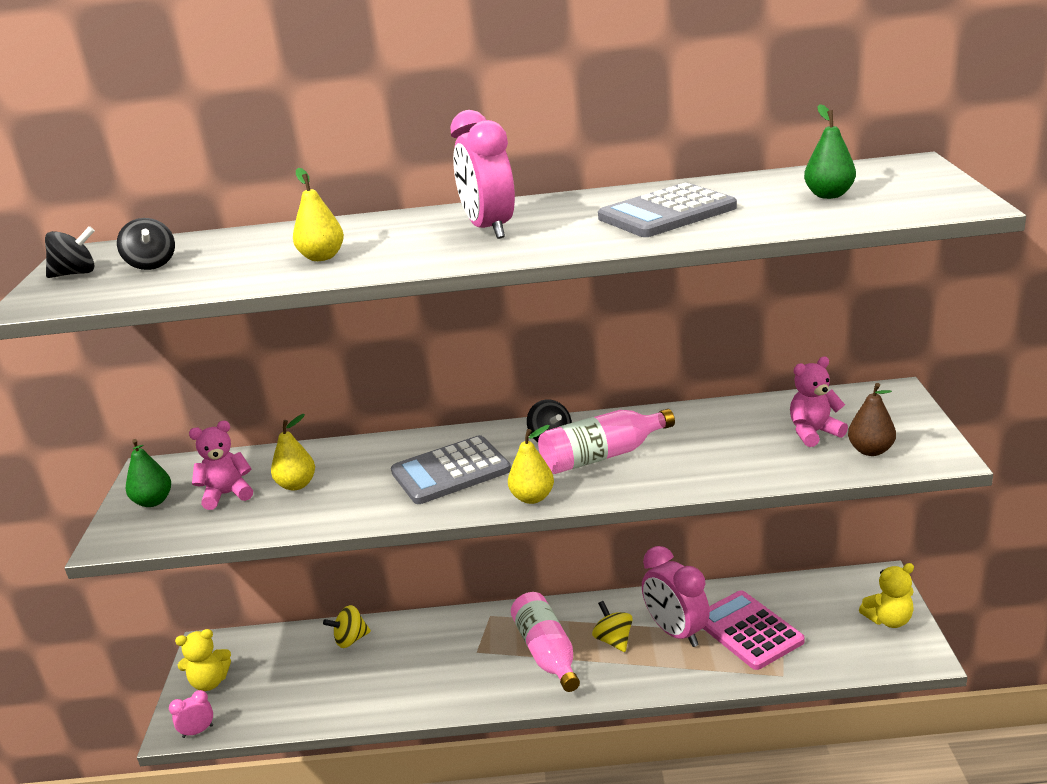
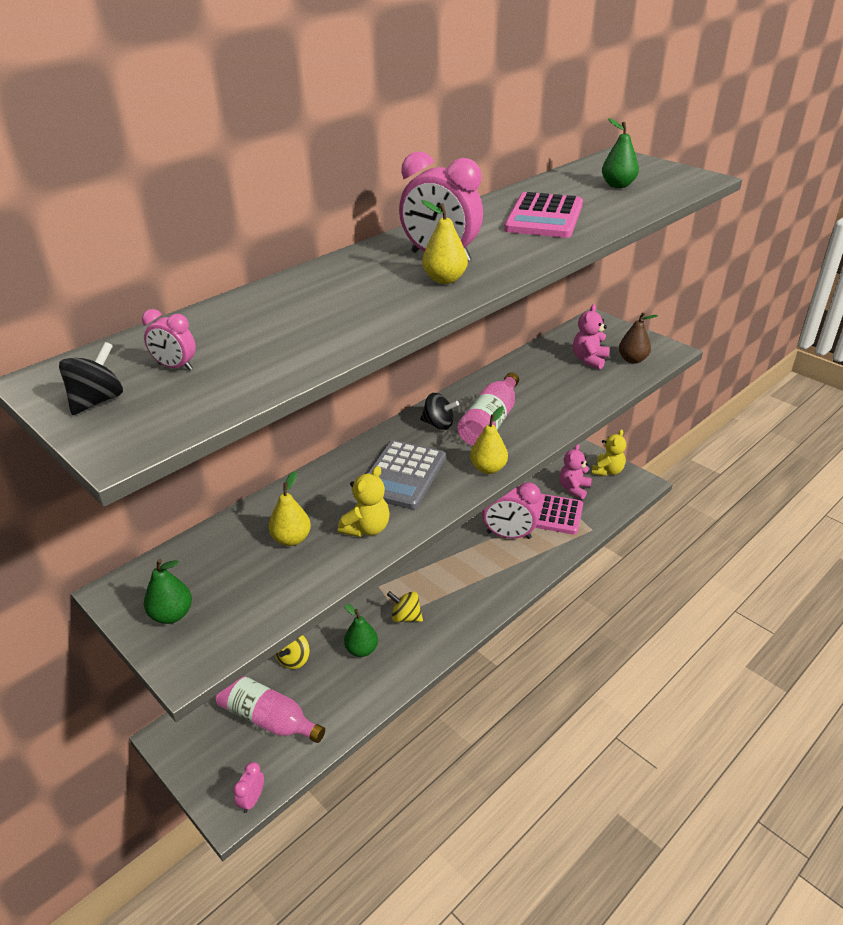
camera: 45 degrees left, 10 degrees up
black spinning top [117,218,175,270] -> pink clock [142,309,196,371]
yellow teddy bear [175,629,231,691] -> yellow teddy bear moved to [338,466,390,537]
pink teddy bear [189,421,253,510] -> pink teddy bear moved to [559,444,592,500]
yellow pear [293,168,344,261] -> yellow pear moved to [422,200,468,284]
pink bottle [511,592,580,692] -> pink bottle moved to [216,676,325,743]
yellow spinning top [592,601,633,652] -> yellow spinning top moved to [387,591,423,622]
grey calculator [598,182,737,237] -> pink calculator [504,192,583,238]
none -> green pear [344,604,378,657]

